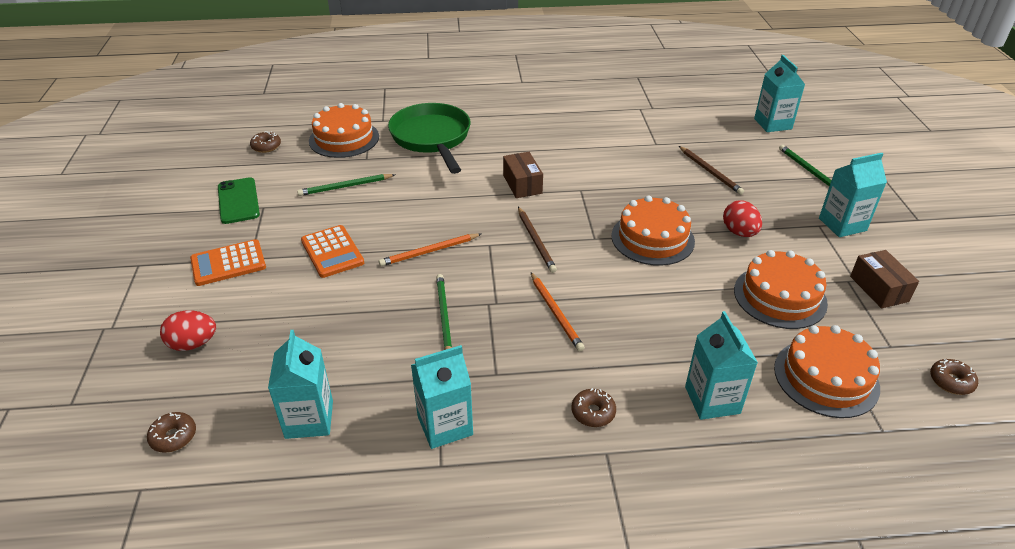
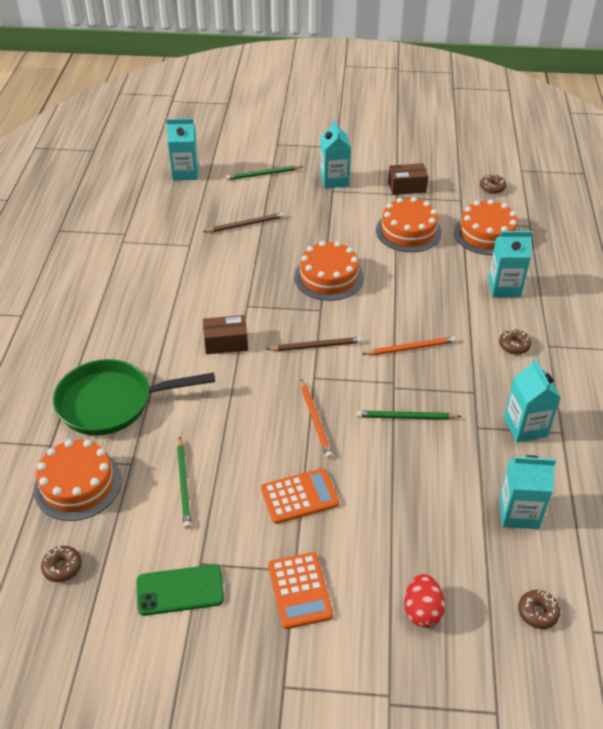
camera: 80 degrees left, 5 degrees up
red egg [723,200,762,237] -> none

